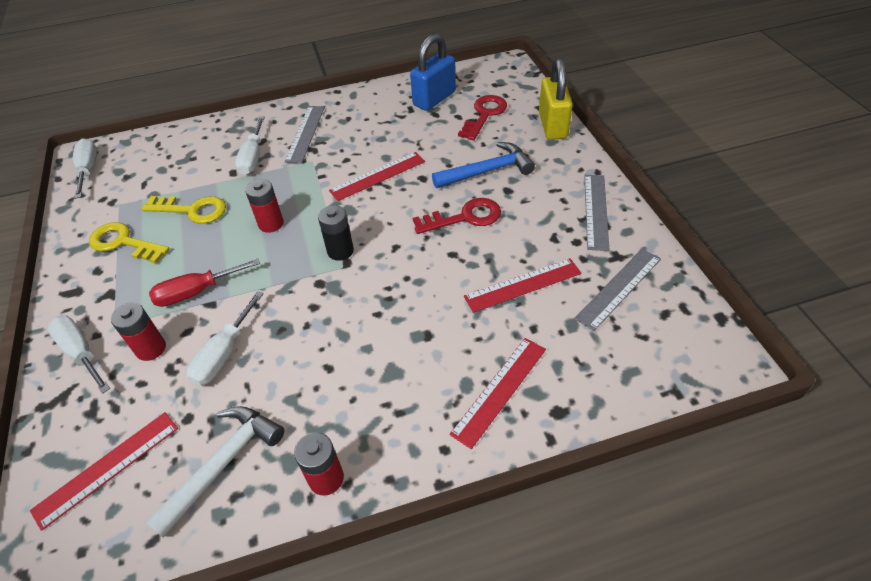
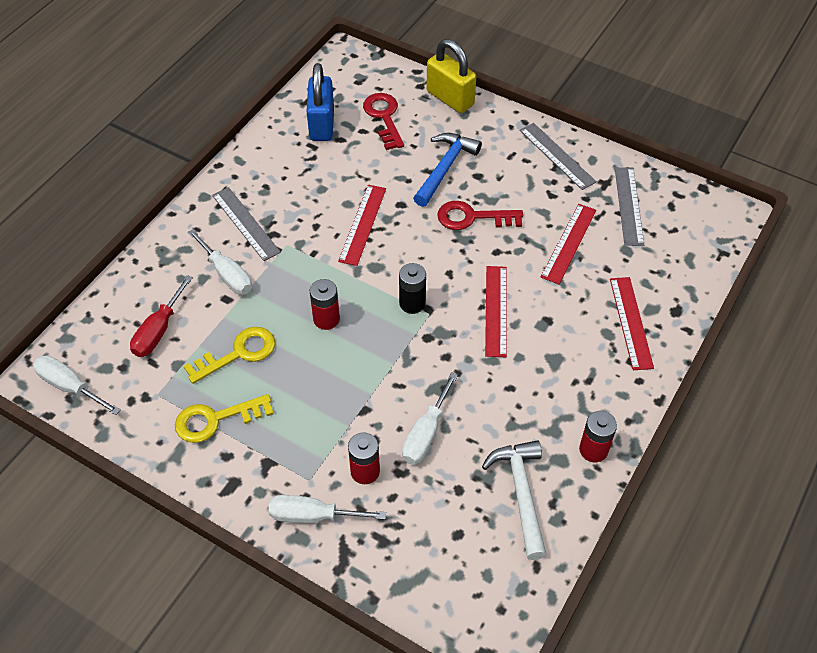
camera: 45 degrees left, 5 degrees up
red ruler [30,412,178,531] -> red ruler moved to [485,266,507,357]
red screwdriver [149,259,260,307] -> red screwdriver moved to [130,275,193,357]
white screwdriver [187,291,264,386] -> white screwdriver turned 45 degrees clockwise [402,372,458,464]
red key [413,198,501,234] -> red key turned 120 degrees counterclockwise [437,201,523,230]

